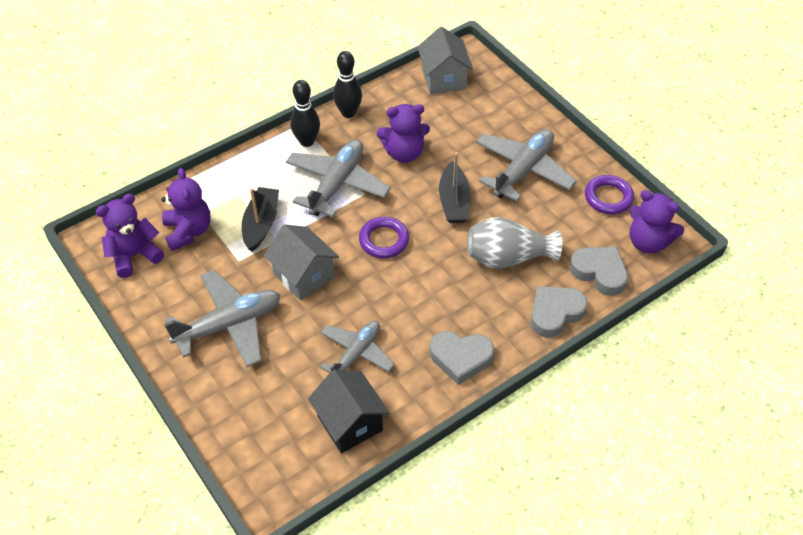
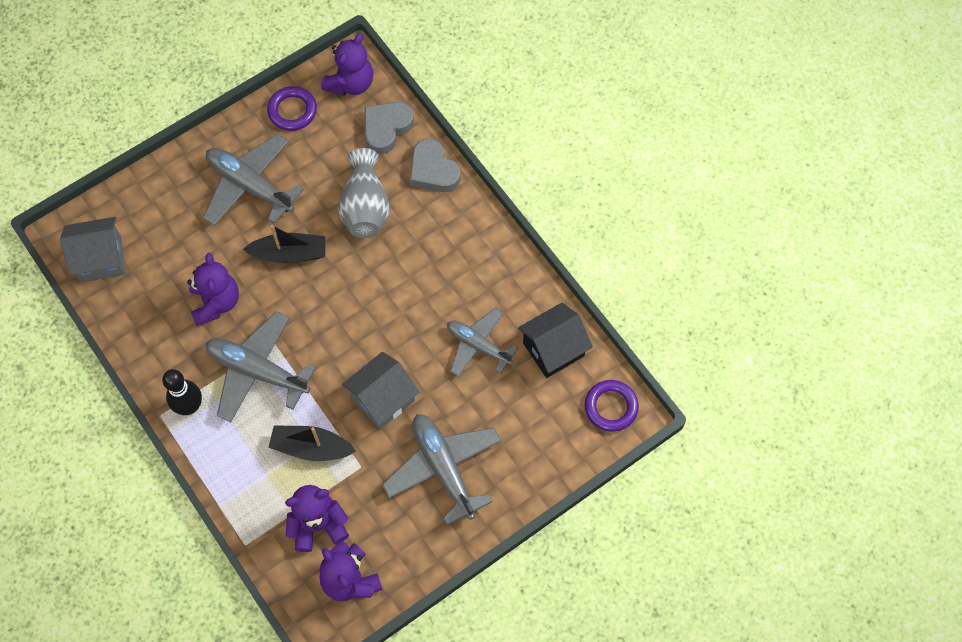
camera: 90 degrees left, 15 degrees up
black bowling pin [333,51,362,118] -> none
purple ring [359,217,409,258] -> purple ring moved to [585,380,639,432]
grey heart [429,331,494,385] -> none

